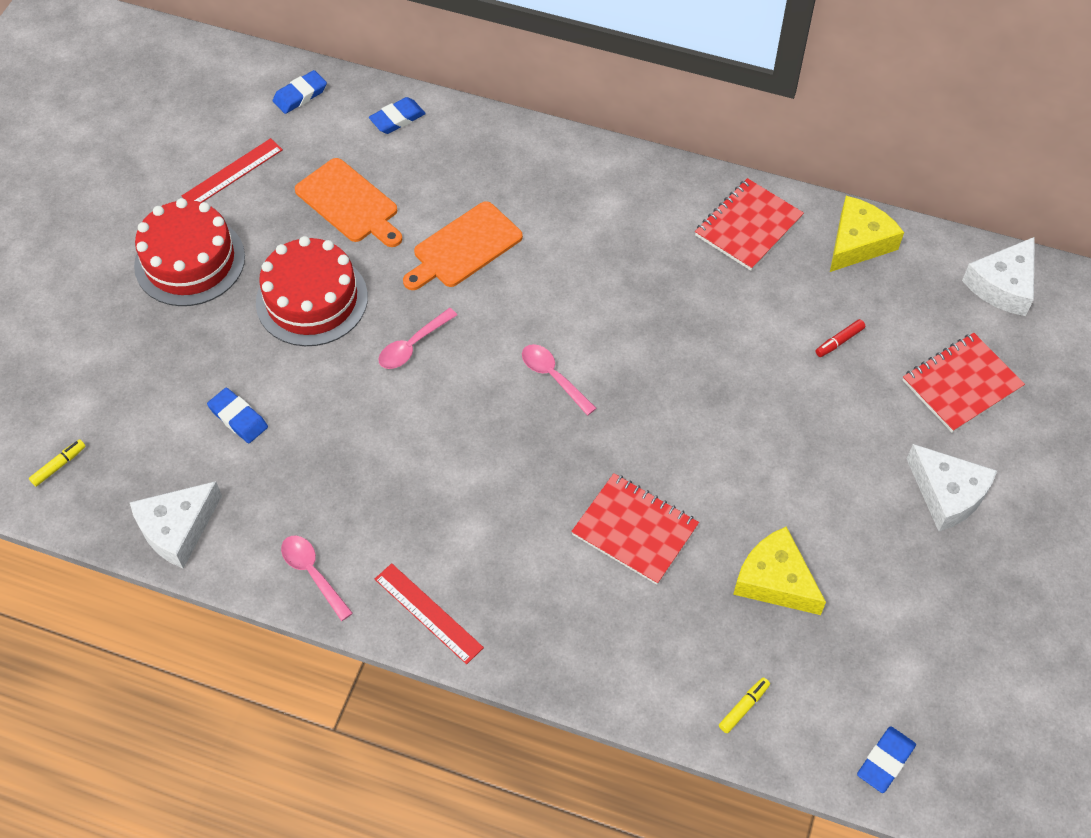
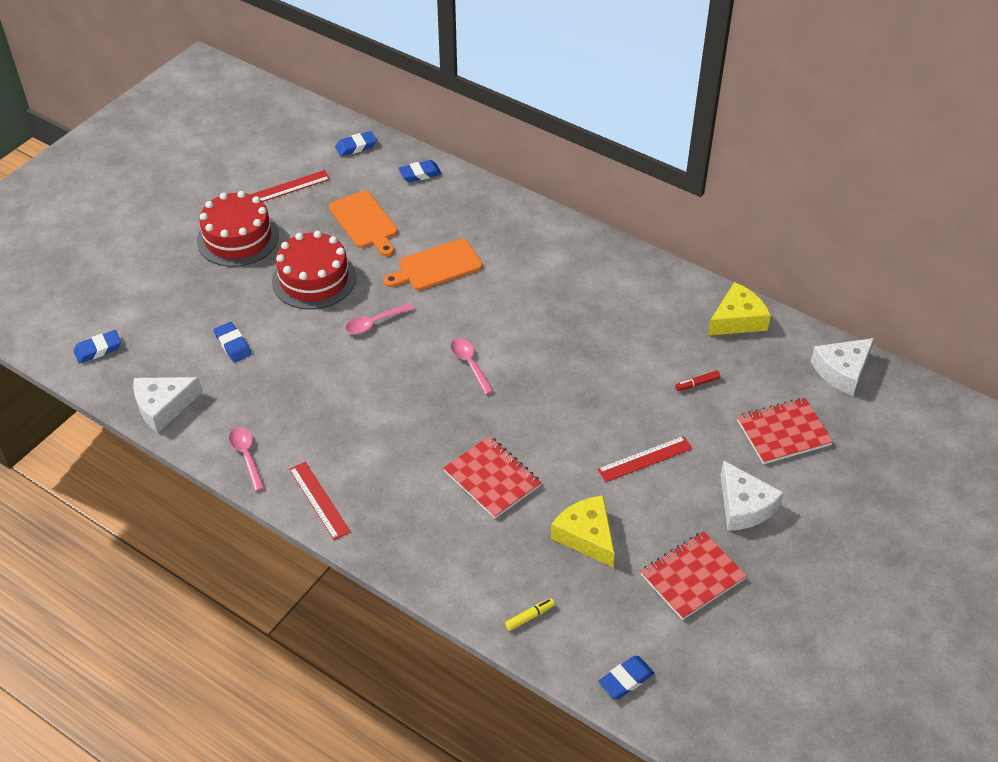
camera: 15 degrees right, 10 degrees down
yellow marker [29,439,86,487] -> blue eraser [73,330,121,363]
red notebook [695,178,804,271] -> red notebook moved to [640,531,747,620]
none -> red ruler [597,436,692,482]

